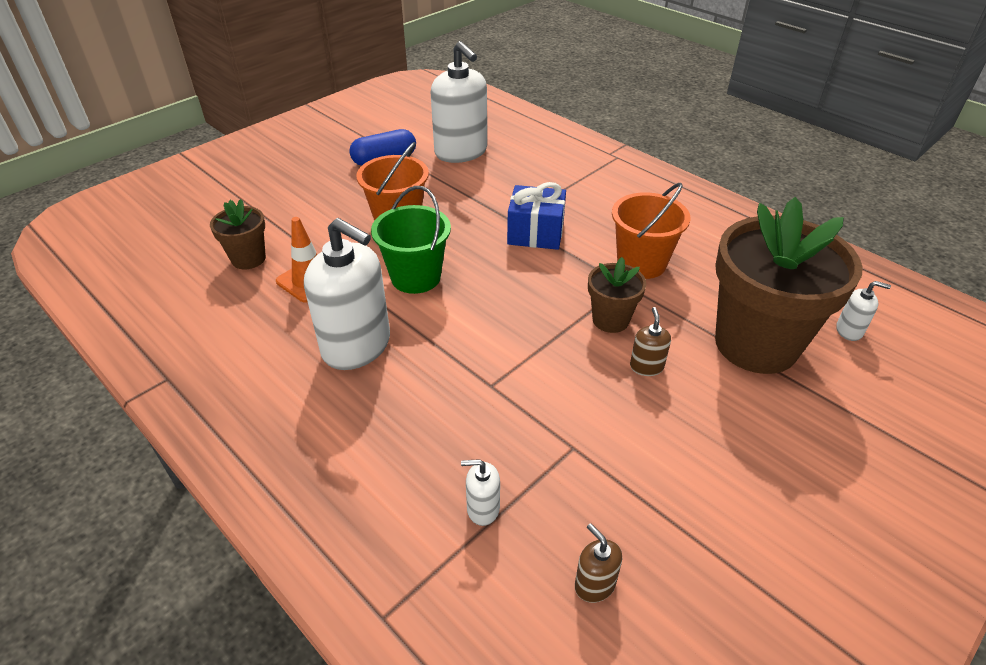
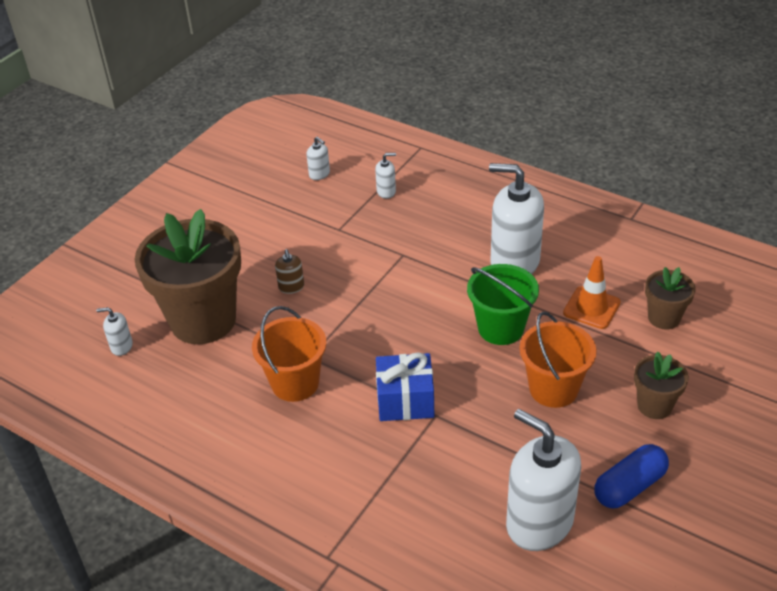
camera: 170 degrees right, 0 degrees up
brown soap dispenser [575,523,622,603] -> white soap dispenser [306,137,330,180]
brown flower pot [588,257,646,333] -> brown flower pot moved to [634,351,689,419]

